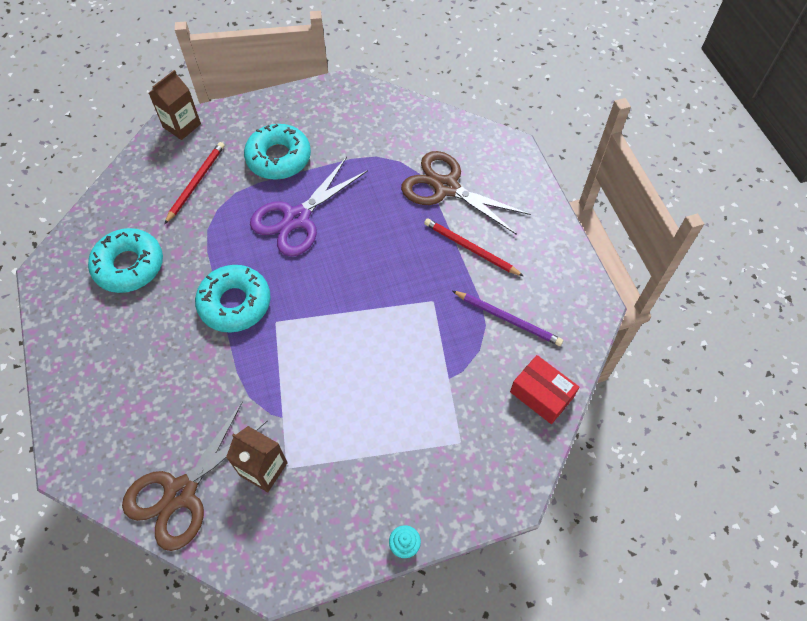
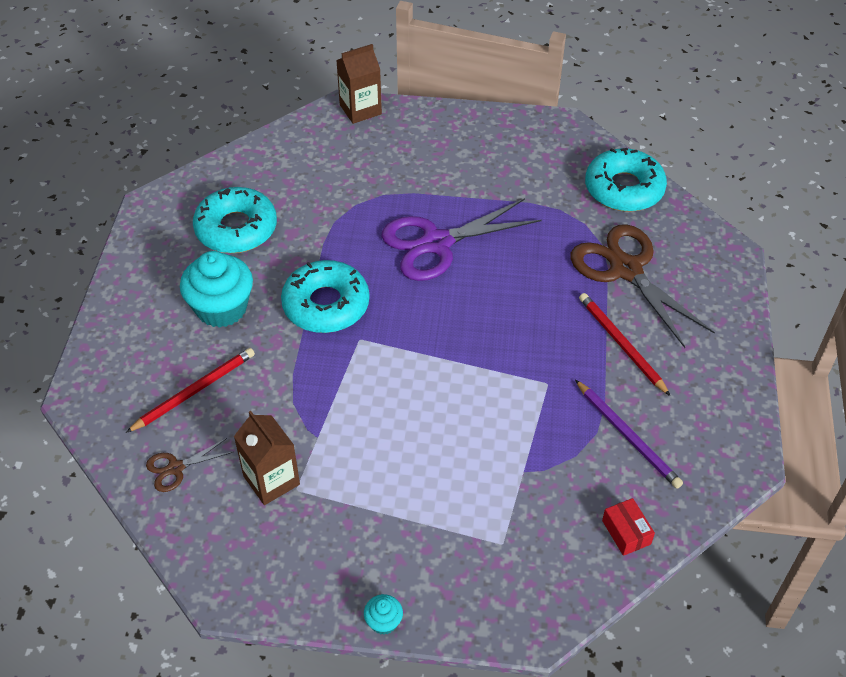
camera: 25 degrees right, 10 degrees down
brown scissors [122,401,268,551] -> brown scissors [146,438,233,492], size x0.46
red pencil [165,142,224,224] -> red pencil moved to [126,348,255,433]
turquoise donut [244,124,311,180] -> turquoise donut moved to [585,148,667,212]
red box [510,355,579,424] -> red box [602,498,655,556], size x0.65
none -> turquoise cupcake [180,251,253,328]

